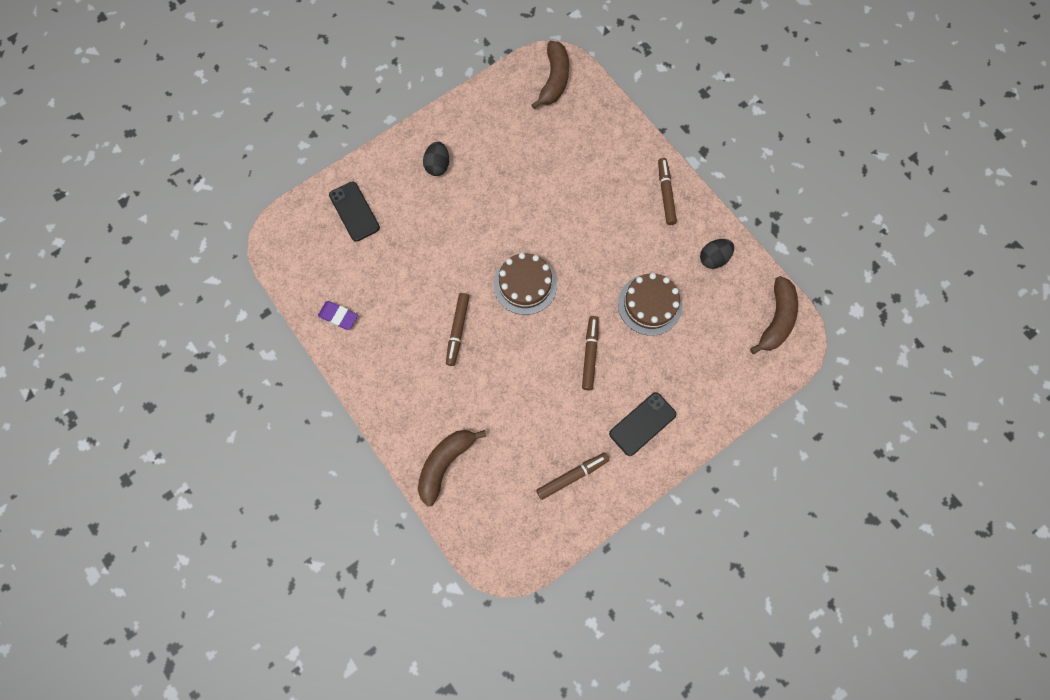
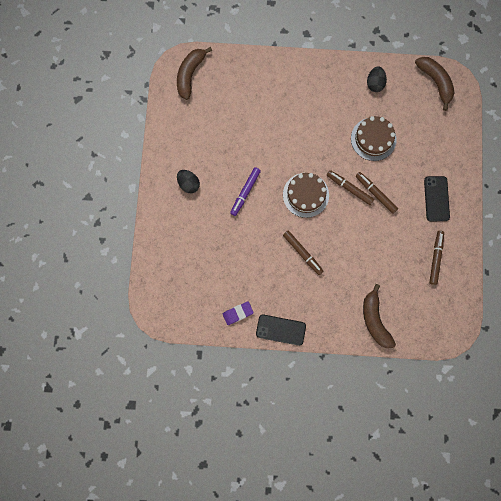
camera: 50 degrees left, 5 degrees up
black phone [329,181,380,242] -> black phone moved to [256,314,306,346]
brown banana [531,41,569,109] -> brown banana turned 120 degrees counterclockwise [177,47,212,100]
brown marker [658,158,677,225] -> brown marker moved to [327,170,374,205]
none -> purple marker [230,167,261,216]

